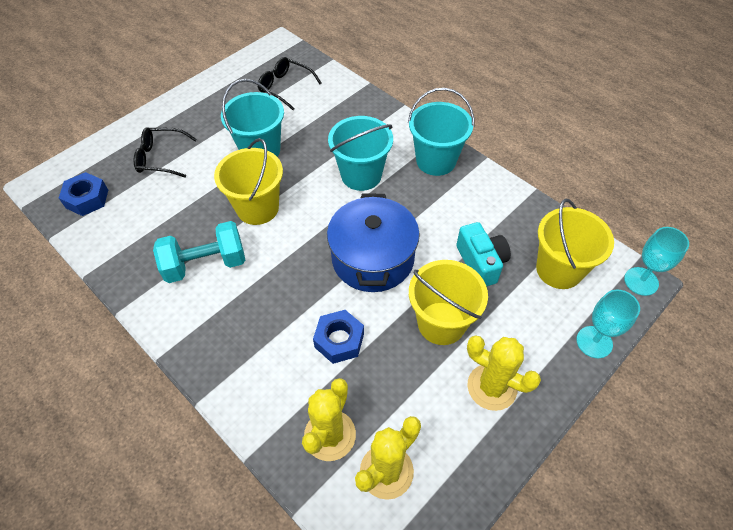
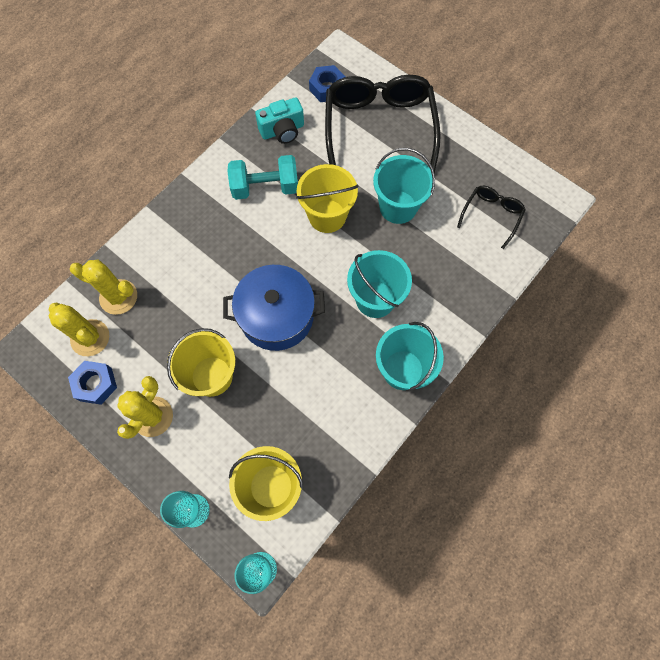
camera: 85 degrees right, 15 degrees up
black glasses [134,127,197,178] -> black glasses [325,75,441,174], size x2.08
turquoise dumbbell [153,221,245,283] -> turquoise dumbbell turned 75 degrees counterclockwise [227,155,298,200]
blue nut [313,310,364,364] -> blue nut moved to [68,361,117,405]
turquoise camera [456,222,511,287] -> turquoise camera moved to [255,97,304,144]

